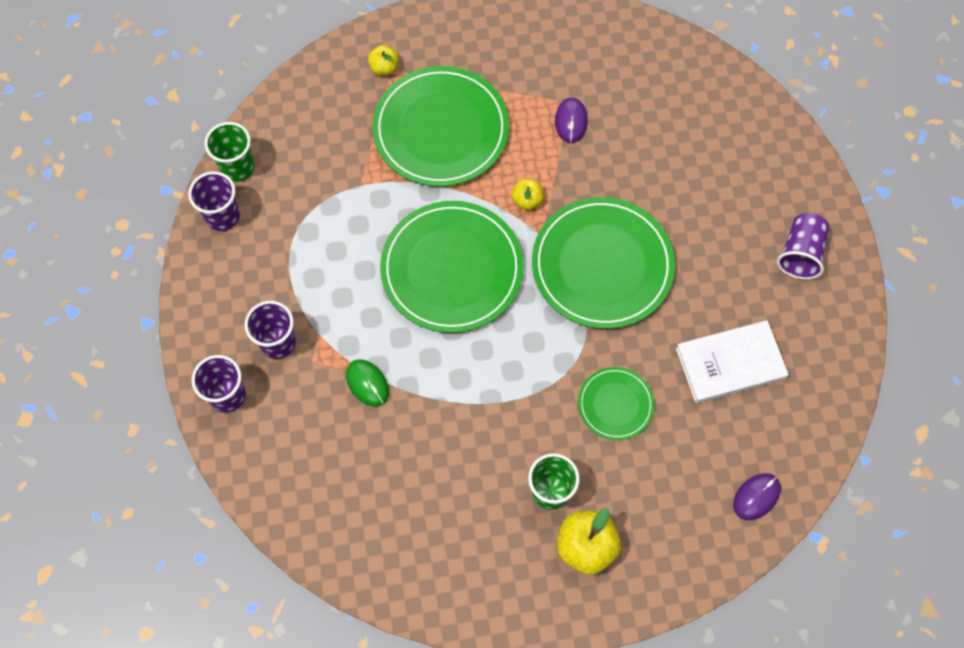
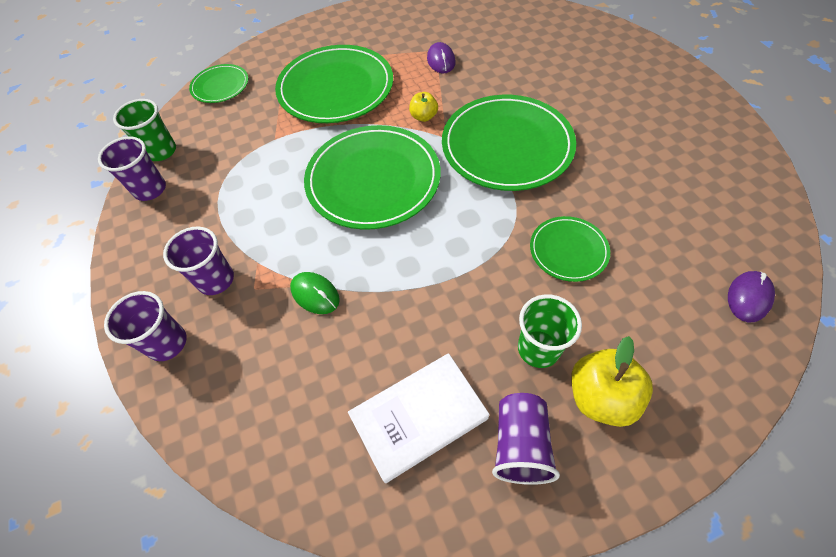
camera: 10 degrees left, 10 degrees down
yellow apple [368,45,399,76] -> none
white book [676,320,789,403] -> white book moved to [348,353,489,483]
purple cup [777,213,829,279] -> purple cup moved to [492,393,560,485]
none -> green plate [189,64,248,103]

